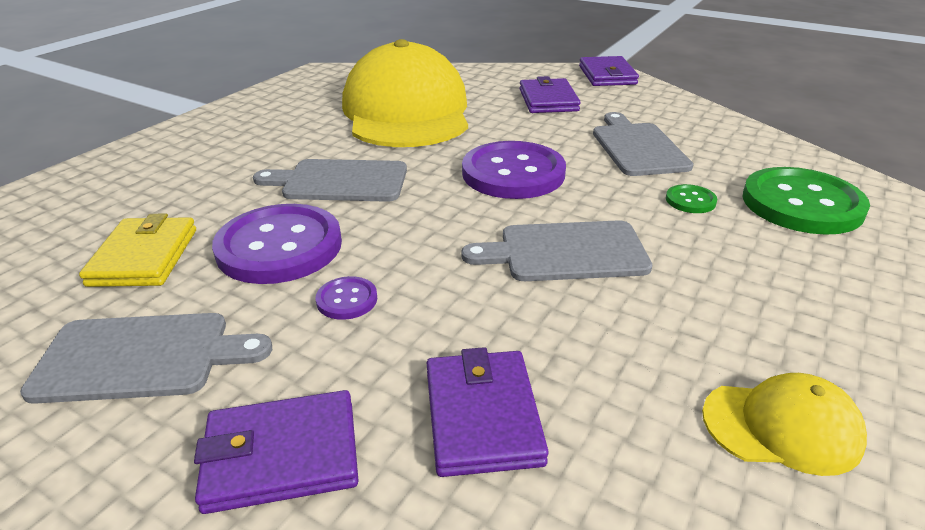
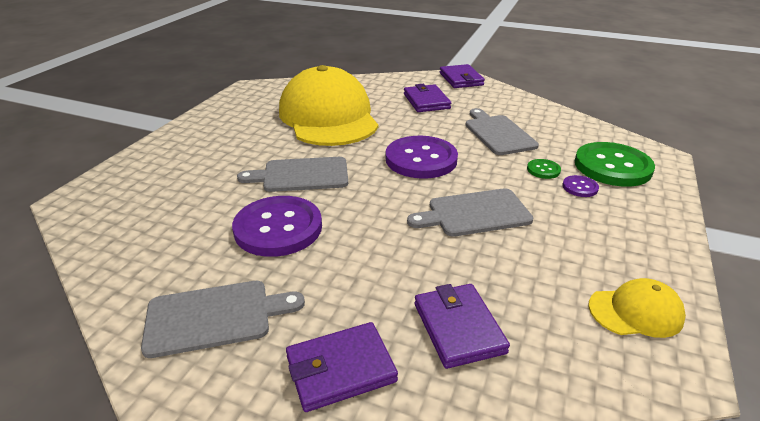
camera: 10 degrees left, 0 degrees up
yellow wallet [79,214,196,287] -> none
purple button [316,276,377,320] -> purple button moved to [562,175,599,197]

